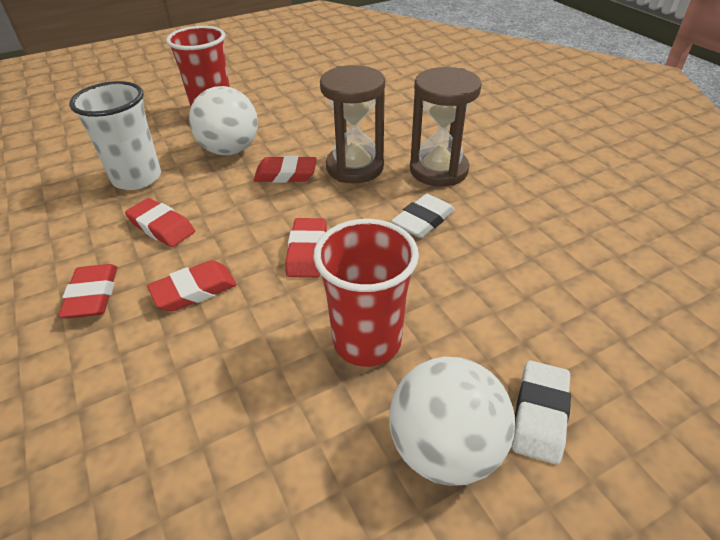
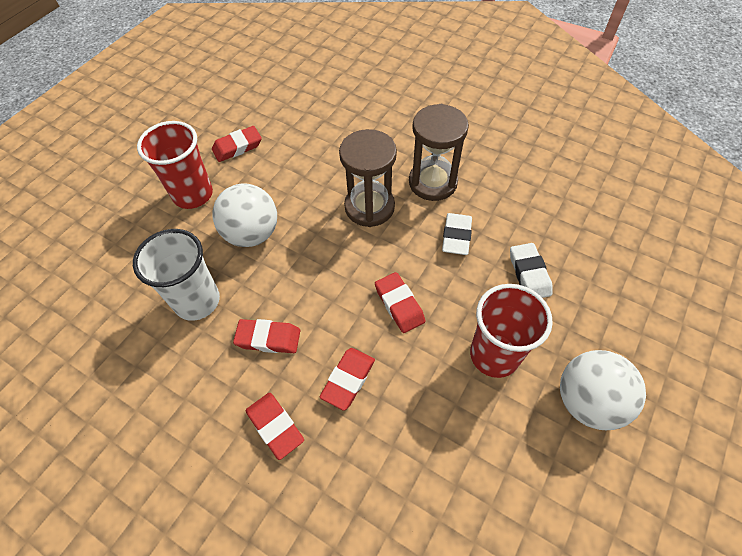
camera: 30 degrees left, 15 degrees up
red eraser [254,156,317,183] -> red eraser moved to [212,126,262,162]
white eraser [512,360,571,465] -> white eraser moved to [510,243,553,298]

